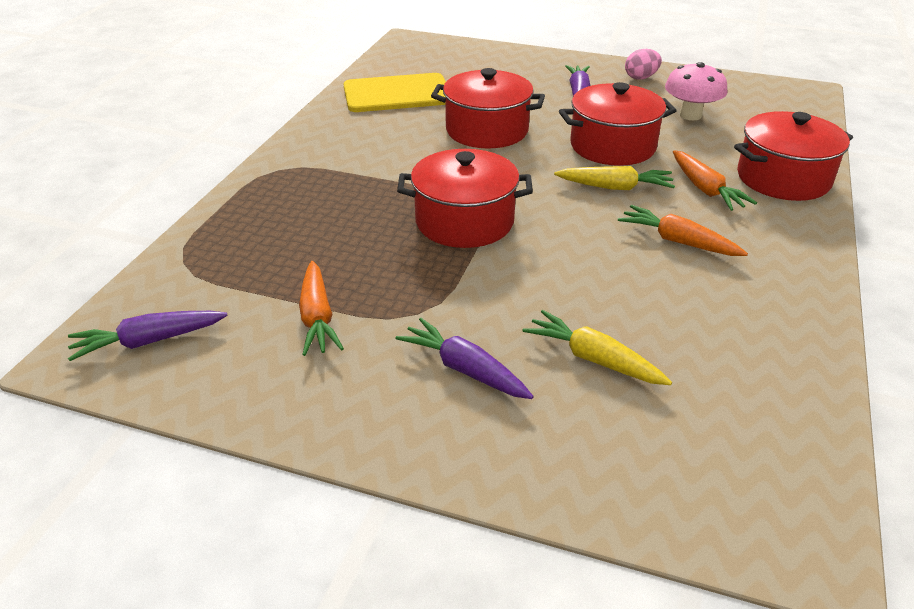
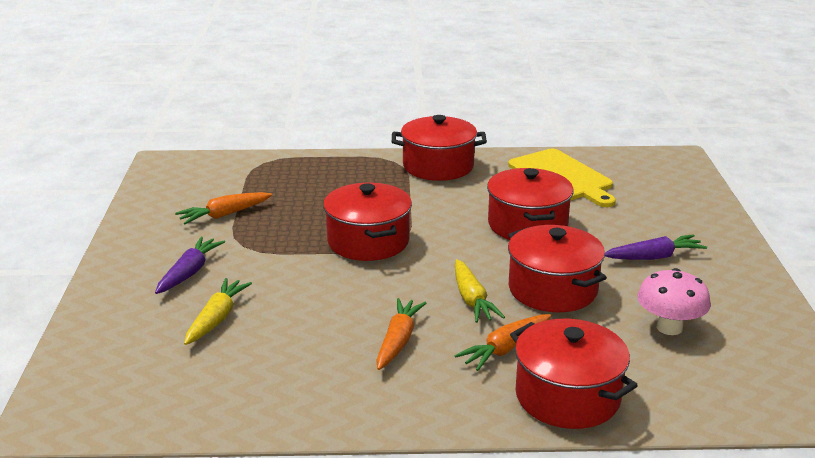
camera: 70 degrees right, 10 degrees down
purple carrot [68,311,228,361] -> none
pink egg [625,49,662,80] -> none
none -> red pot [392,115,487,181]

